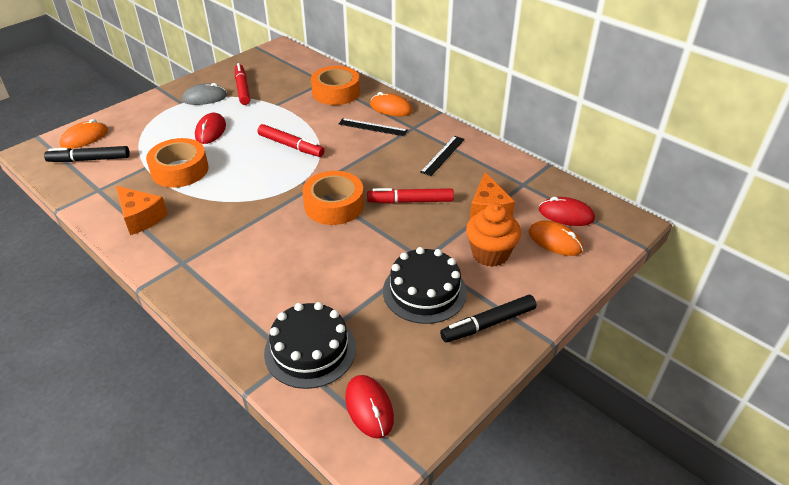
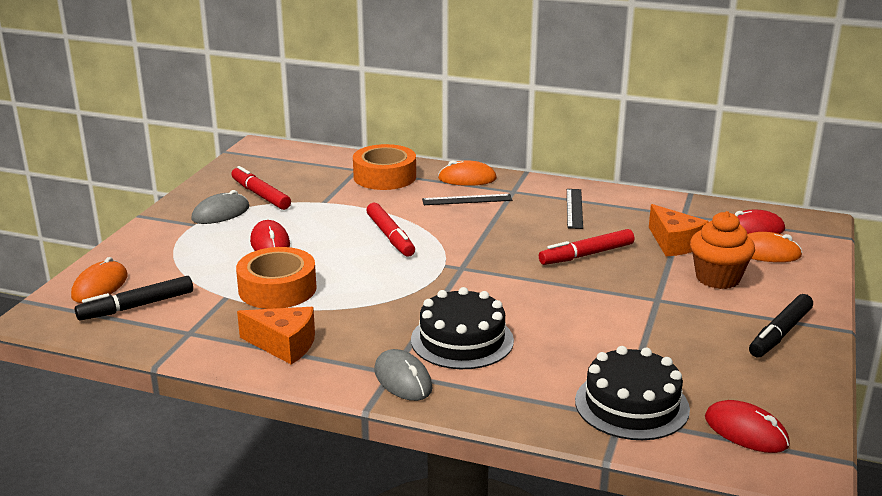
camera: 25 degrees left, 15 degrees down
red marker [258,124,325,157] -> red marker turned 60 degrees clockwise [366,203,415,257]
orange tape [302,171,364,225] -> none
black cake [383,247,467,324] -> black cake moved to [411,287,514,369]
none -> grey mouse [374,349,433,401]

